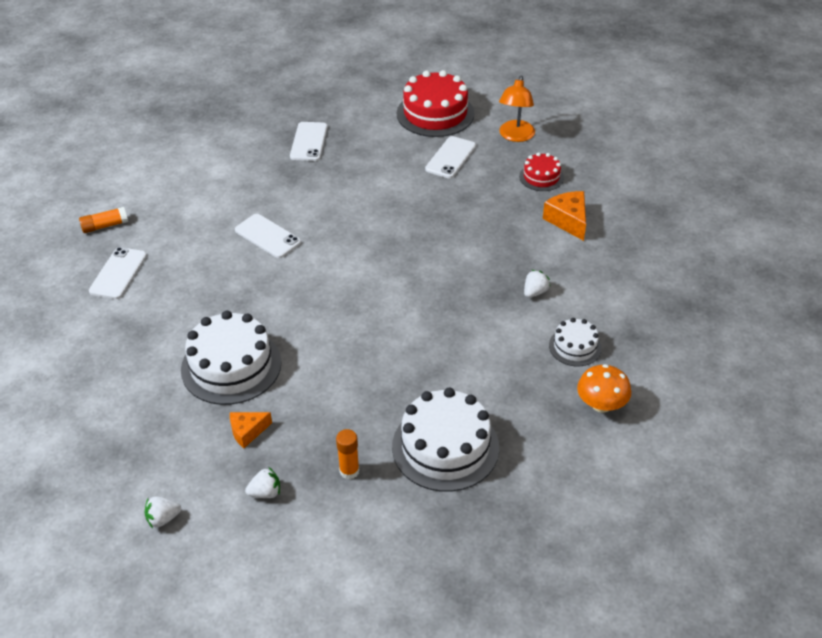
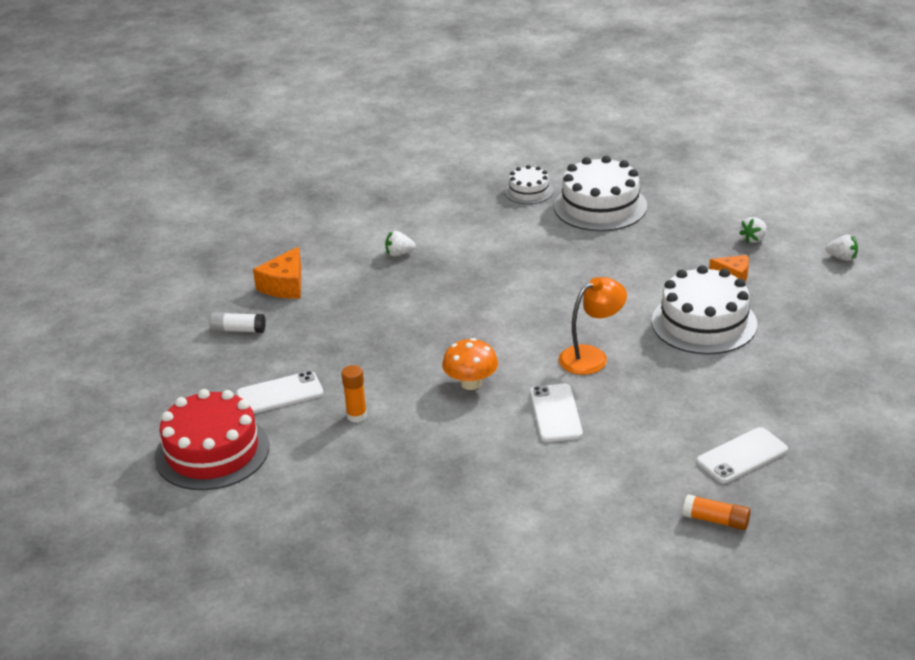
camera: 135 degrees left, 10 degrees down
white strawberry [245,467,280,498] -> white strawberry turned 75 degrees counterclockwise [739,217,767,243]
white phone [290,122,328,161] -> none
orange glue stick [336,429,360,479] -> orange glue stick moved to [341,365,367,423]
orange lamp [499,76,535,142] -> orange lamp moved to [559,277,627,375]
red cake [519,152,564,191] -> white glue stick [209,312,266,333]
white cake [549,318,602,366] -> white cake moved to [505,165,553,204]
orange mushroom [577,364,631,413] -> orange mushroom moved to [442,338,498,390]

